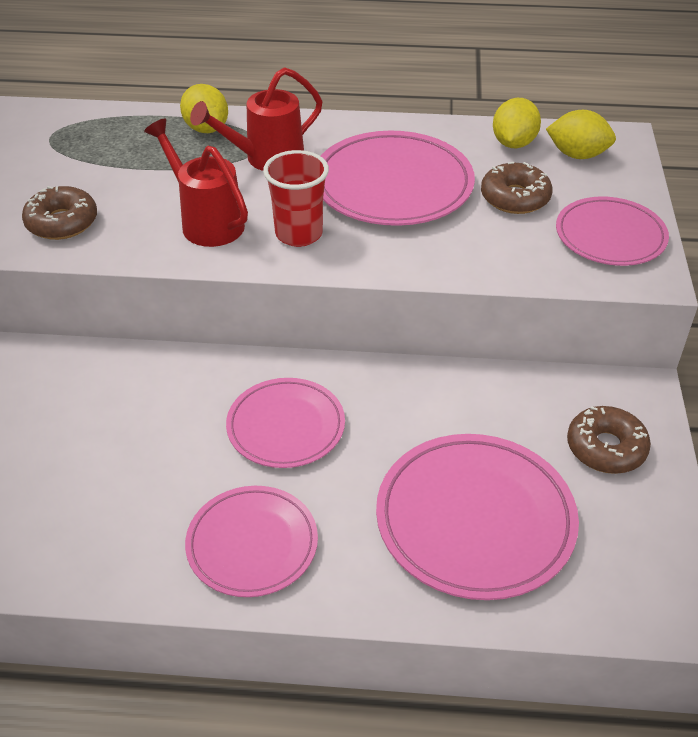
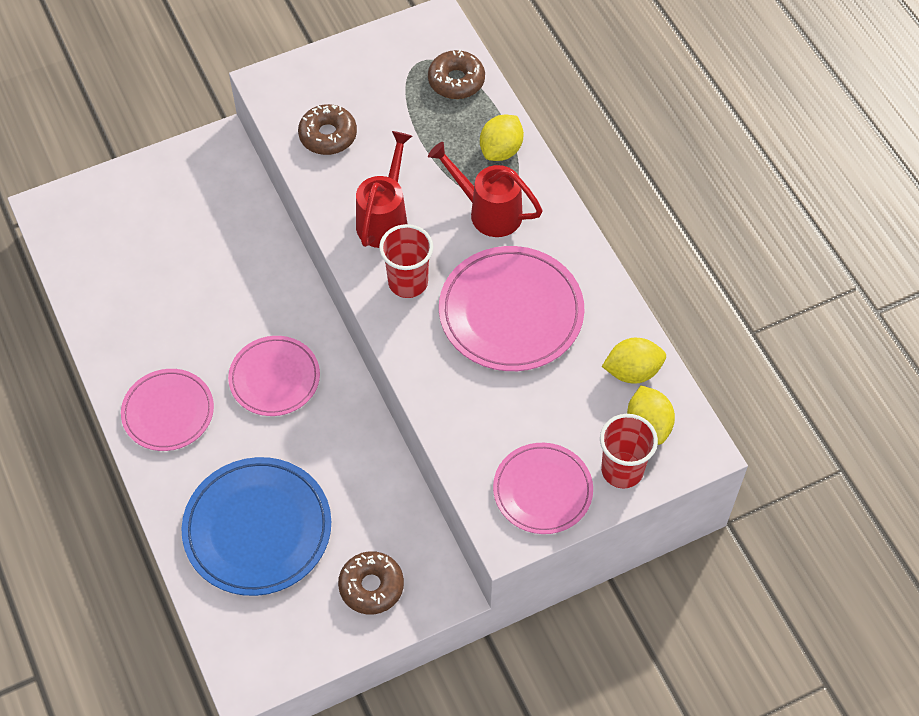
camera: 60 degrees right, 15 degrees up
pink plate [376,434,579,600] -> blue plate [181,457,331,596]
brown donut [481,162,552,214] -> brown donut moved to [428,50,485,99]
none -> red cup [600,414,658,489]

